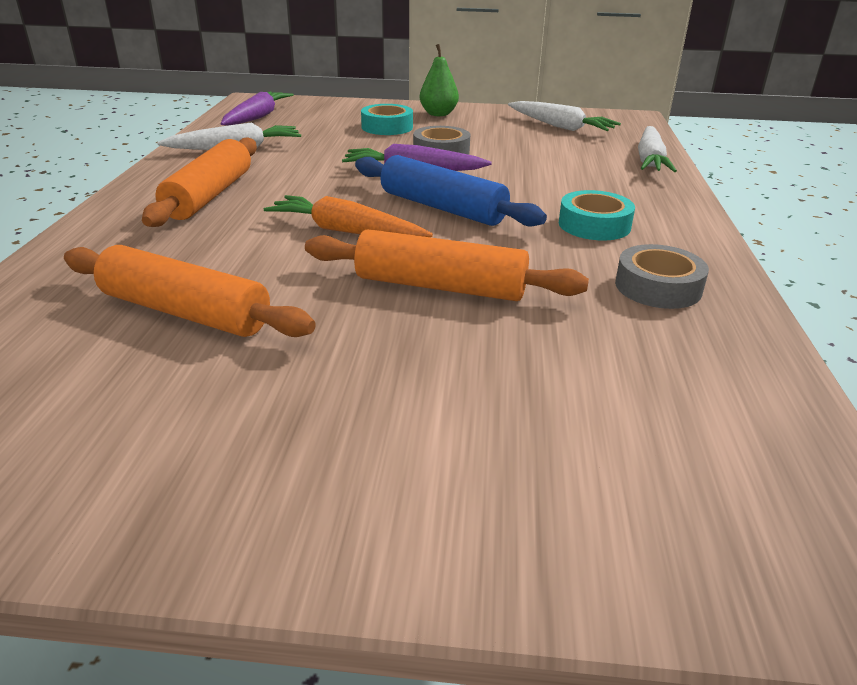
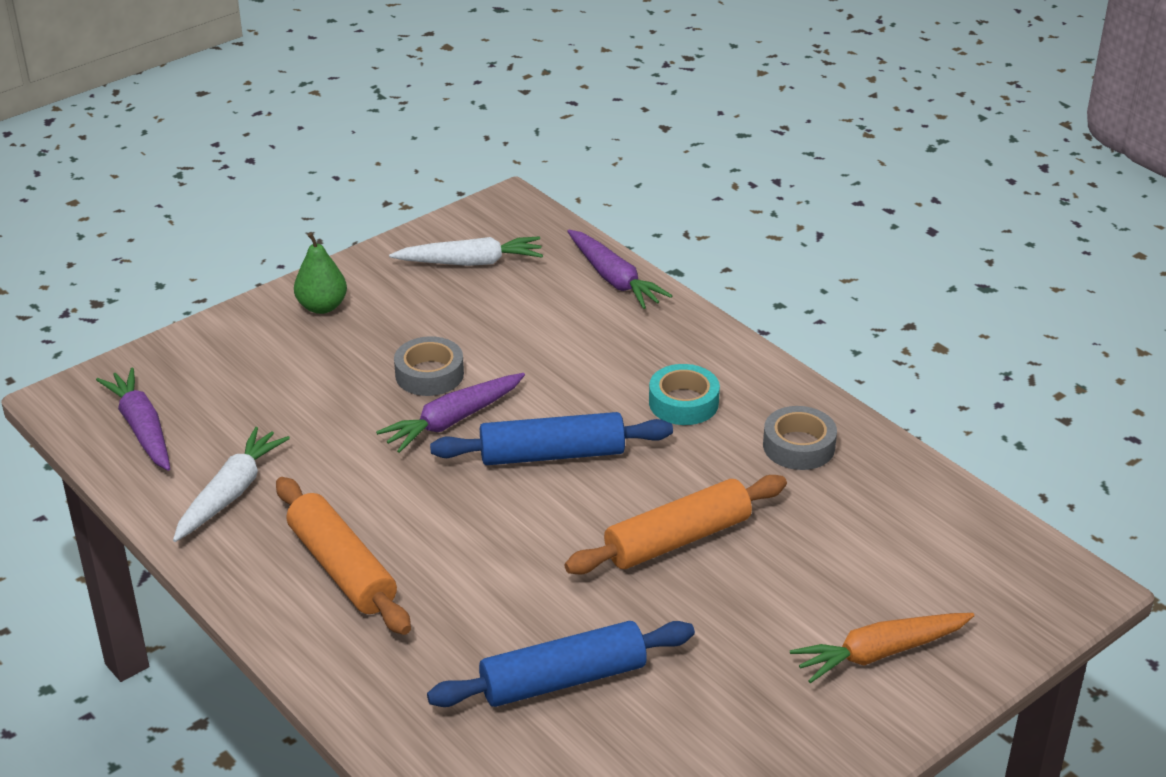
camera: 45 degrees left, 5 degrees up
orange rolling pin [64,245,316,337] -> blue rolling pin [427,621,695,707]
orange carrot [264,195,433,237] -> orange carrot moved to [790,613,975,683]
turquoise tape [361,104,413,135] -> none
white carrot [638,126,677,172] -> purple carrot [567,230,672,309]

